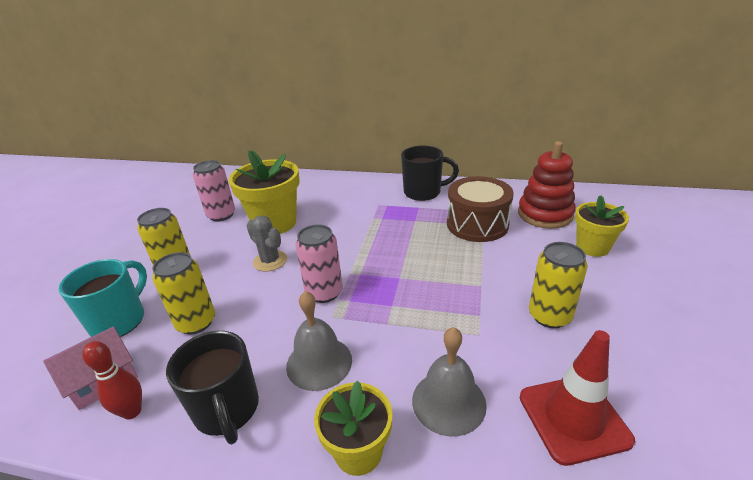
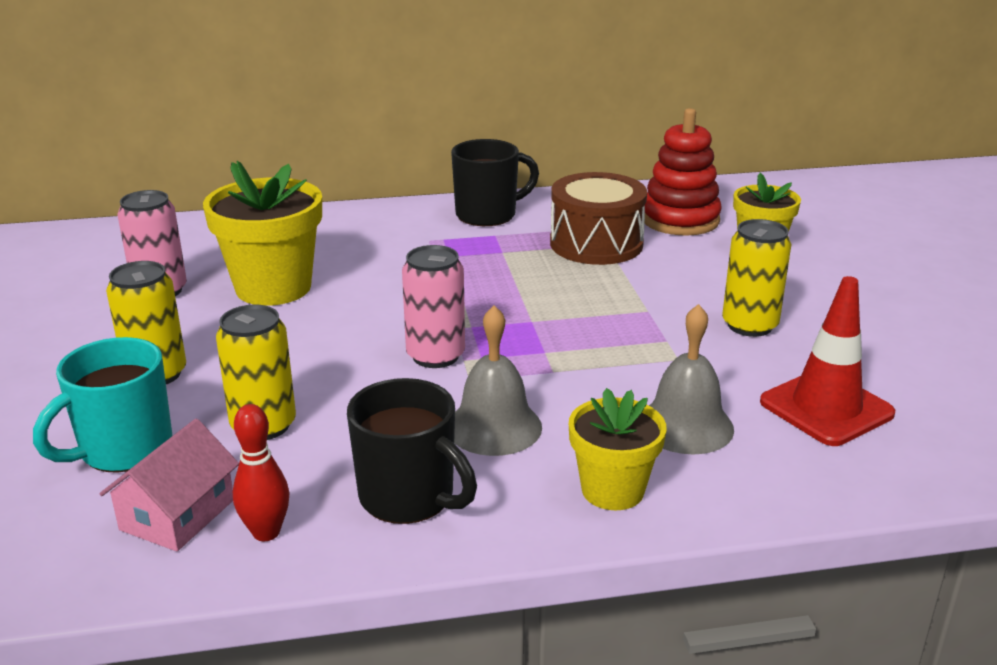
camera: 25 degrees left, 5 degrees down
turquoise mug [58,259,147,337] -> turquoise mug turned 135 degrees counterclockwise [33,337,172,473]
grey cactus [247,215,287,272] -> none

